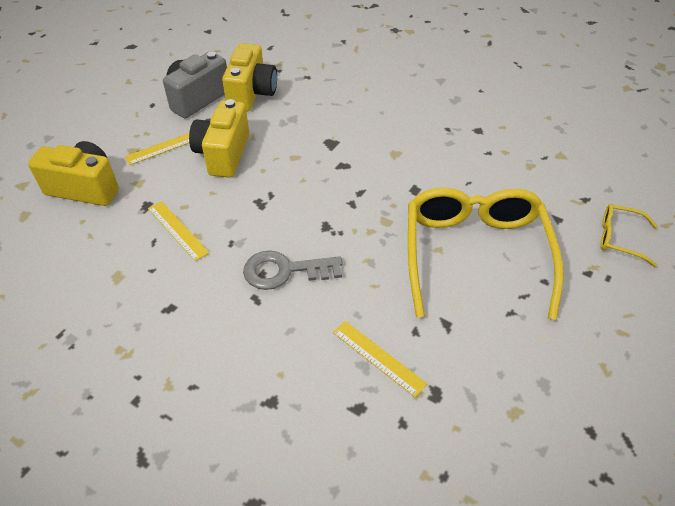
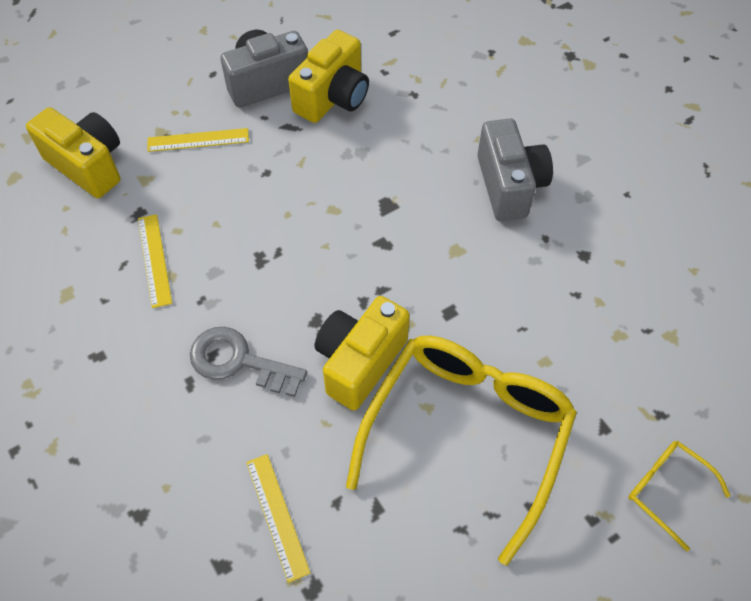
camera: 25 degrees right, 10 degrees up
yellow camera [189,99,249,178] -> yellow camera moved to [315,296,410,411]
none -> grey camera [477,119,553,221]

